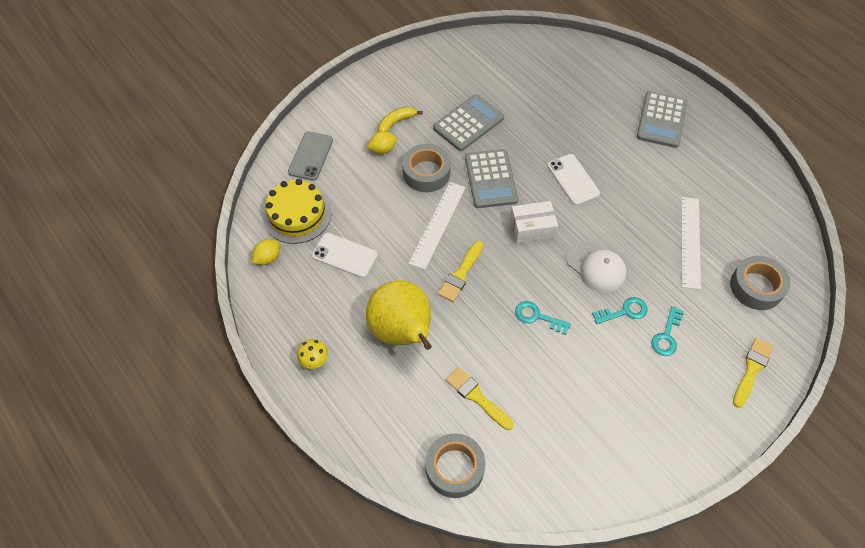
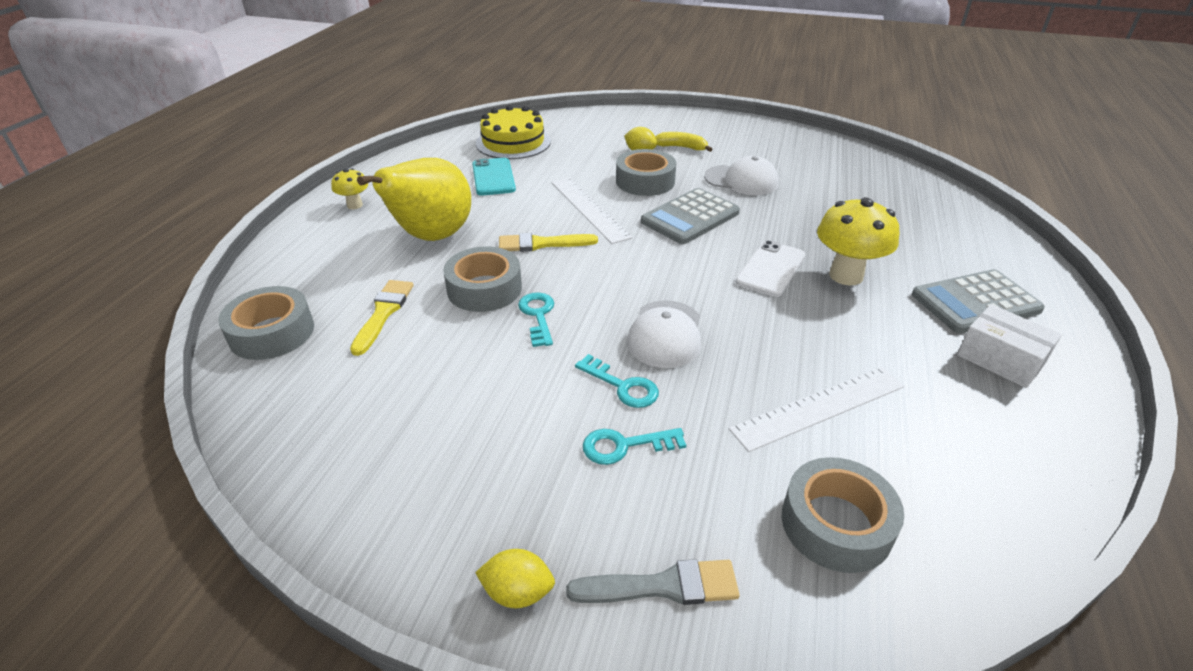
camera: 55 degrees right, 20 degrees down
yellow lemon [252,239,280,265] -> yellow lemon moved to [475,549,555,608]
grey phone [288,131,333,181] -> none
white phone [312,233,378,278] -> turquoise phone [472,158,516,196]
white ruler [409,182,466,270] -> white ruler turned 75 degrees clockwise [551,178,633,244]
grey calculator [433,94,504,151] -> white cap [704,156,779,195]
white box [510,201,558,243] -> white box moved to [957,304,1062,388]
yellow brush [733,338,773,408] -> grey brush [566,559,740,605]
none -> grey tape [443,246,522,312]
none -> yellow mushroom [817,197,899,285]

